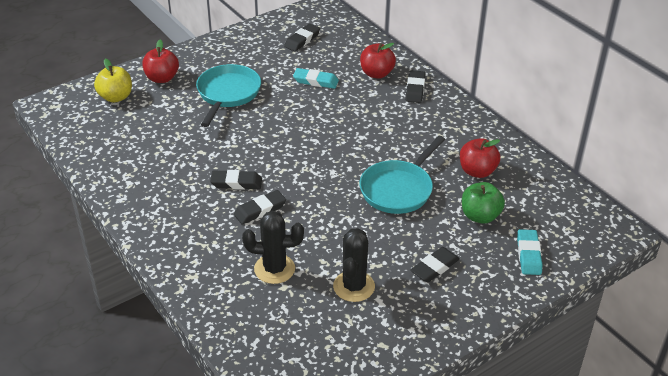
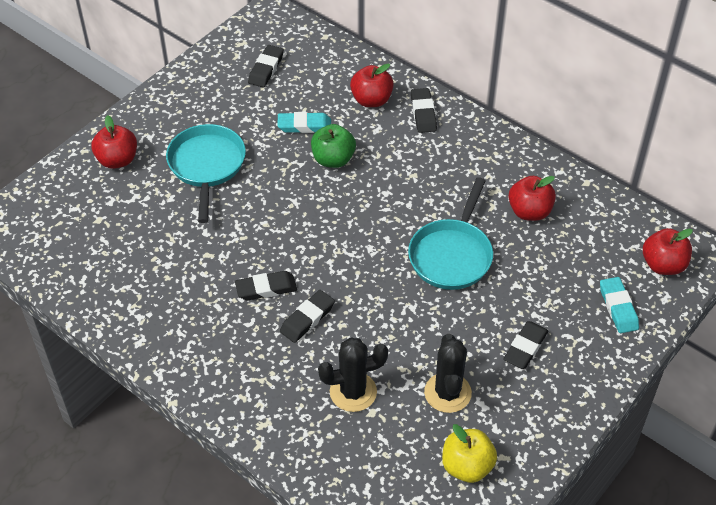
camera: 15 degrees left, 10 degrees up
yellow apple [94,58,132,102] -> yellow apple moved to [442,424,497,483]
green apple [462,182,505,224] -> green apple moved to [311,124,356,168]
none -> red apple [643,228,693,275]

